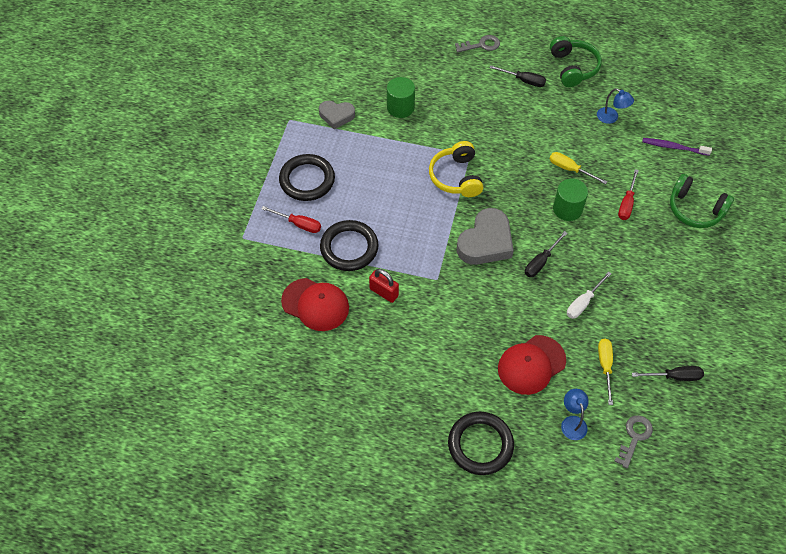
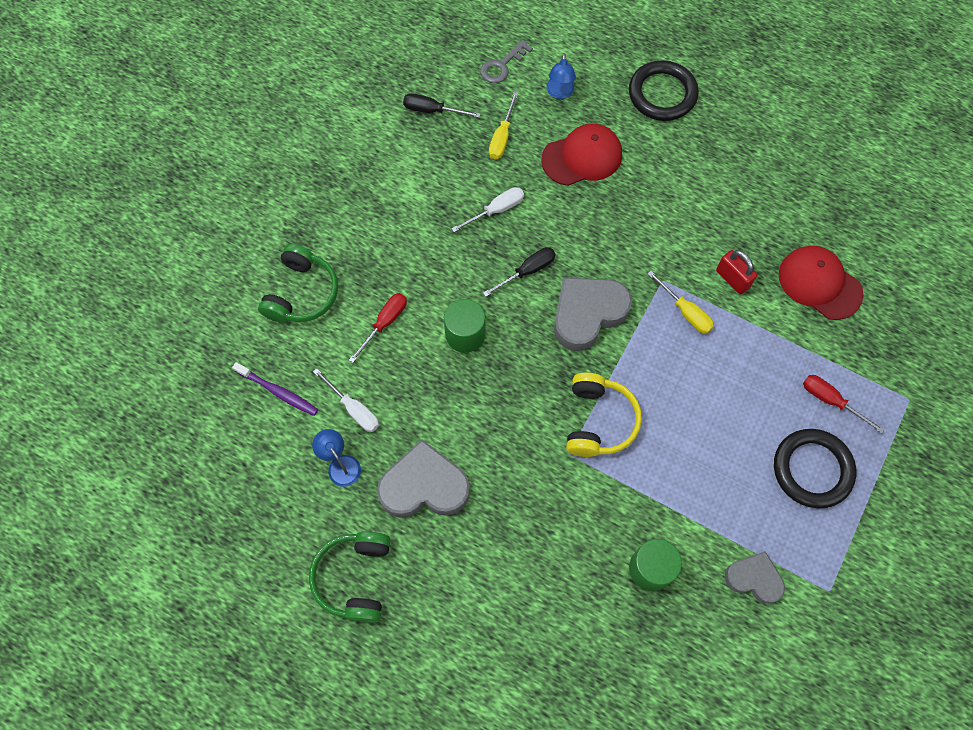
camera: 165 degrees left, 10 degrees up
black ring [320,220,379,271] -> none
grey key [455,35,500,52] -> none
black screwdriver [489,65,546,87] -> none
yellow screwdriver [550,152,607,184] -> yellow screwdriver moved to [647,271,714,334]
green headphones [670,174,734,228] -> green headphones turned 60 degrees clockwise [258,244,338,323]
none -> white screwdriver [313,368,379,432]
none -> grey heart [377,440,470,518]

